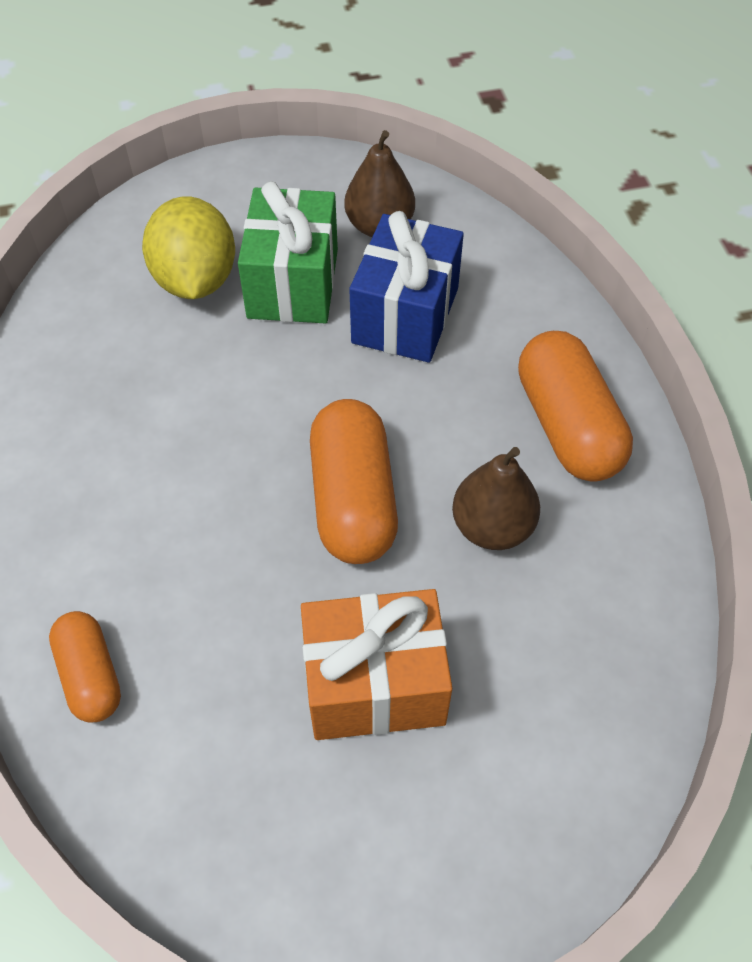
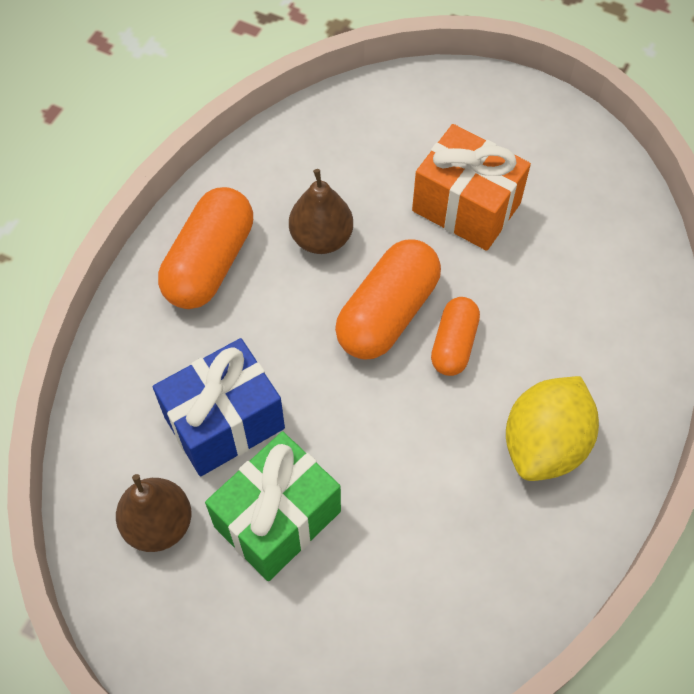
camera: 140 degrees left, 5 degrees up
orange capsule [49,611,121,723] -> orange capsule moved to [431,297,480,376]
yellow lemon [142,197,235,299] -> yellow lemon moved to [506,376,599,481]

